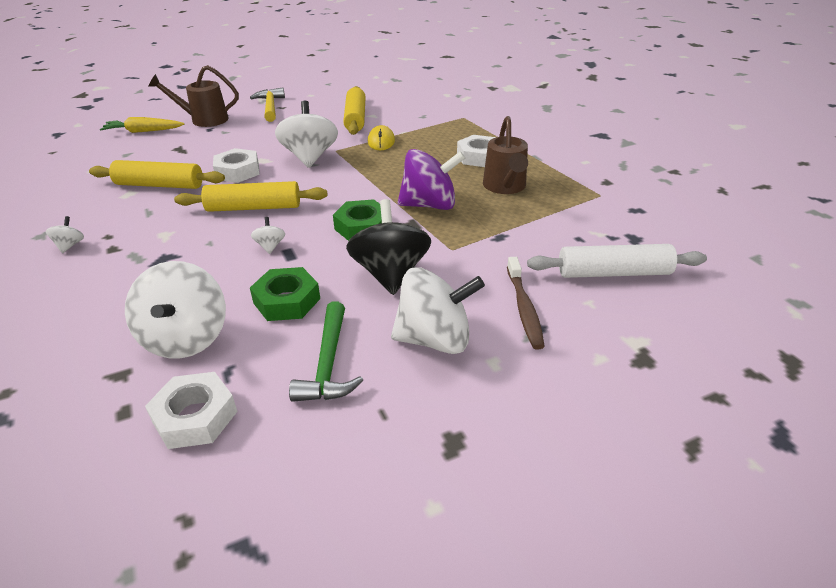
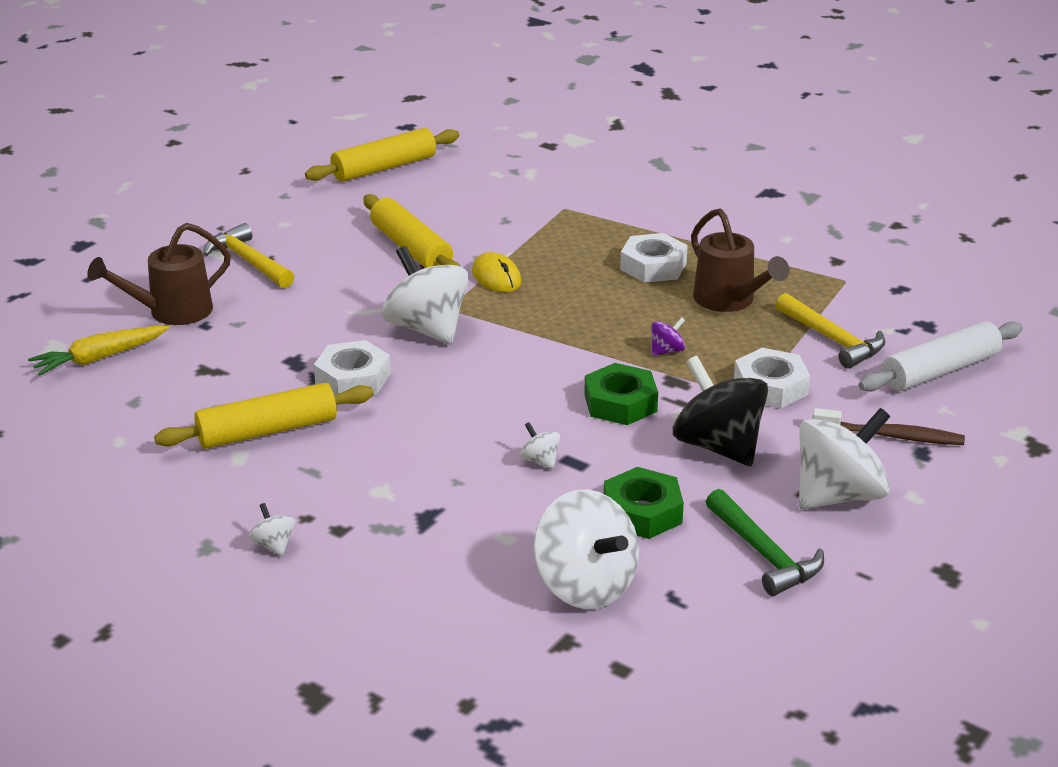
camera: 30 degrees left, 5 degrees down
white nut [145,372,238,449] -> white nut moved to [734,348,810,408]
yellow rolling pin [174,181,327,212] -> yellow rolling pin moved to [305,128,459,182]
purple spinning top [398,149,465,210] -> purple spinning top [651,317,685,356], size x0.43
brown toothbrush [507,257,545,350] -> brown toothbrush turned 45 degrees counterclockwise [812,408,965,445]
none -> yellow hammer [776,293,885,369]

